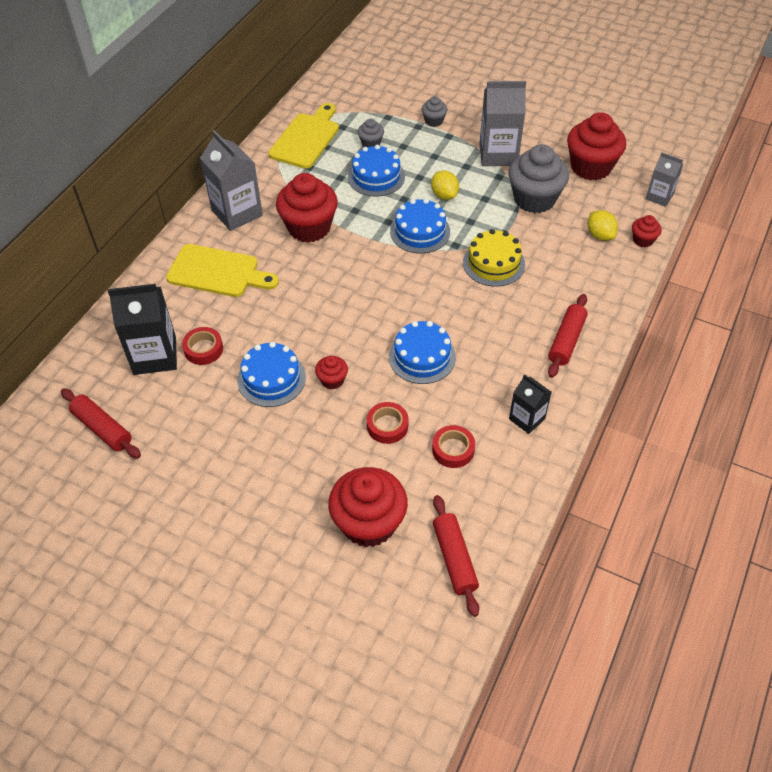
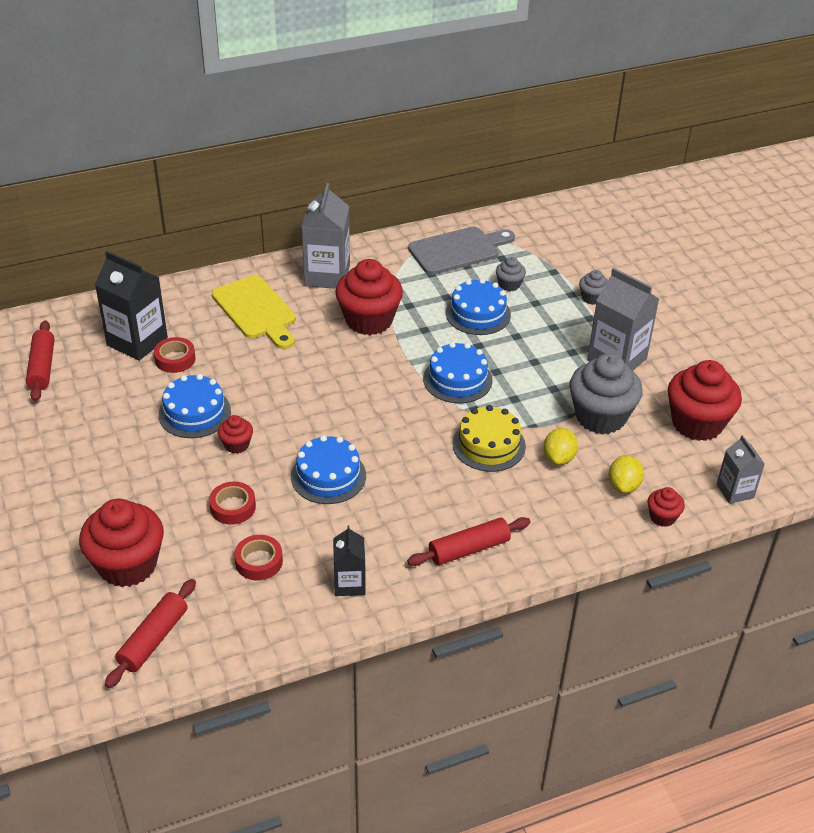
camera: 40 degrees right, 10 degrees down
yellow cutting board [269,103,339,169] -> grey cutting board [408,226,515,275]
yellow lemon [431,170,459,200] -> yellow lemon moved to [543,428,578,465]

